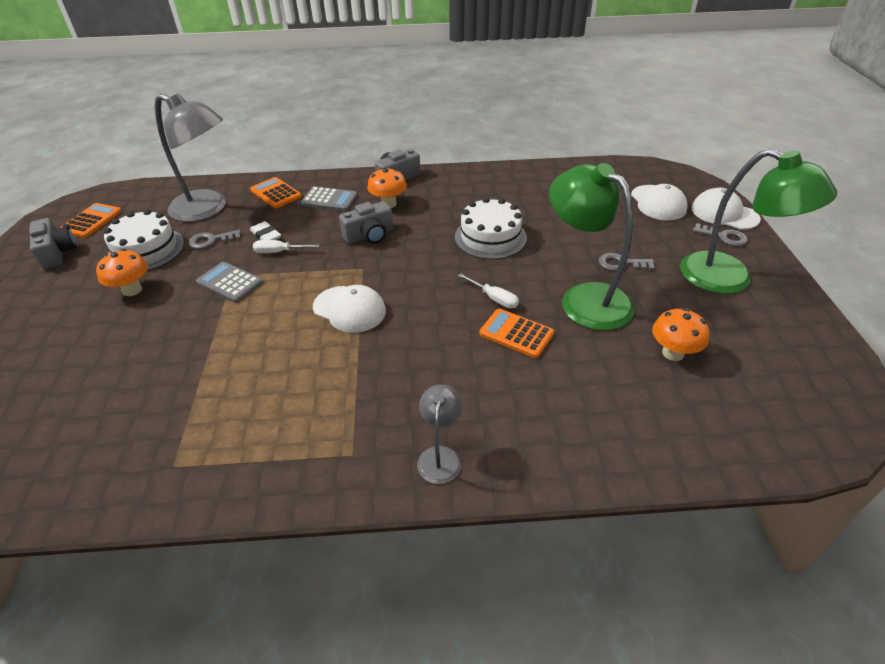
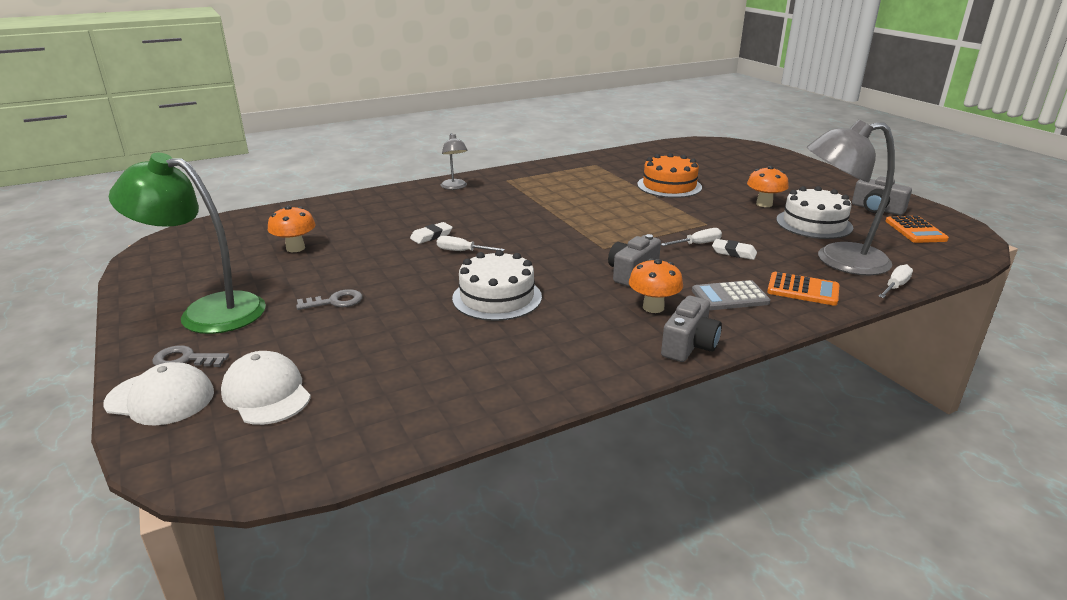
camera: 155 degrees right, 15 degrees down
grey key [189,230,241,249] -> none
grey calculator [196,262,263,303] -> none
white cap [313,285,386,333] -> none
orange calculator [479,309,554,358] -> white eraser [410,222,453,244]
green lamp [549,163,634,331] -> none
none -> orange cake [637,153,702,198]
none -> white screwdriver [878,264,913,298]

